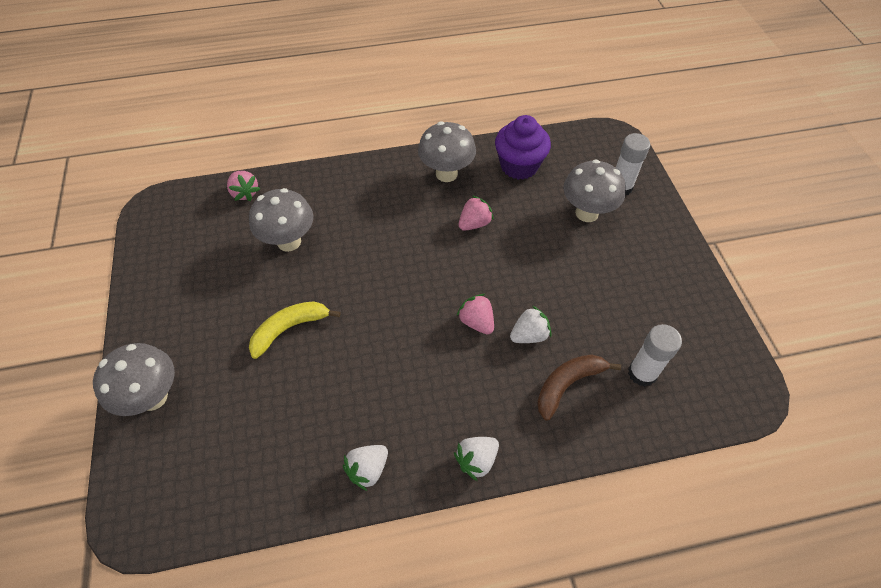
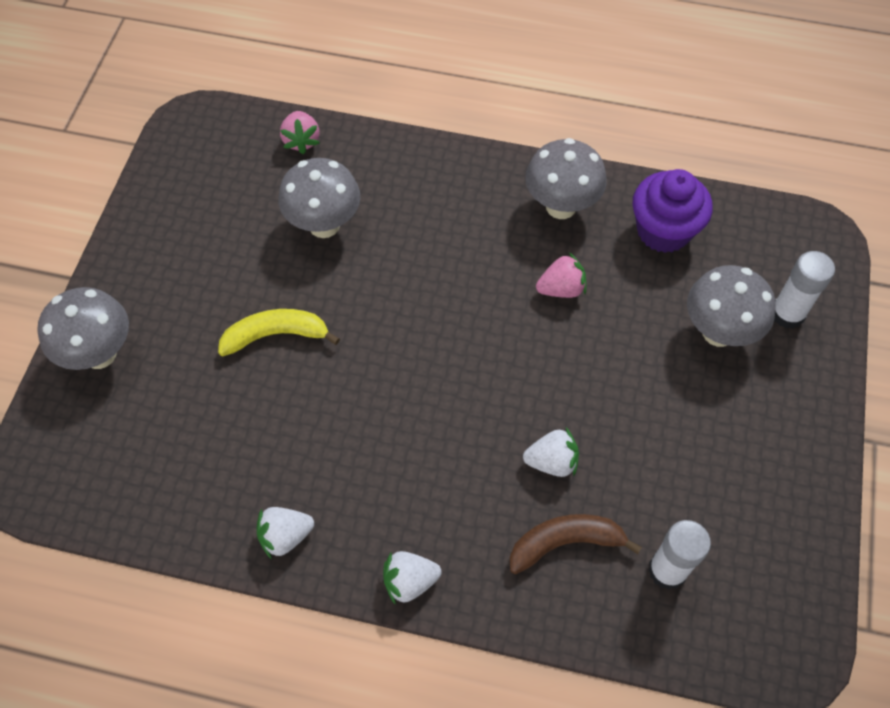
camera: 25 degrees right, 5 degrees up
pink strawberry [457,294,494,334] -> none

